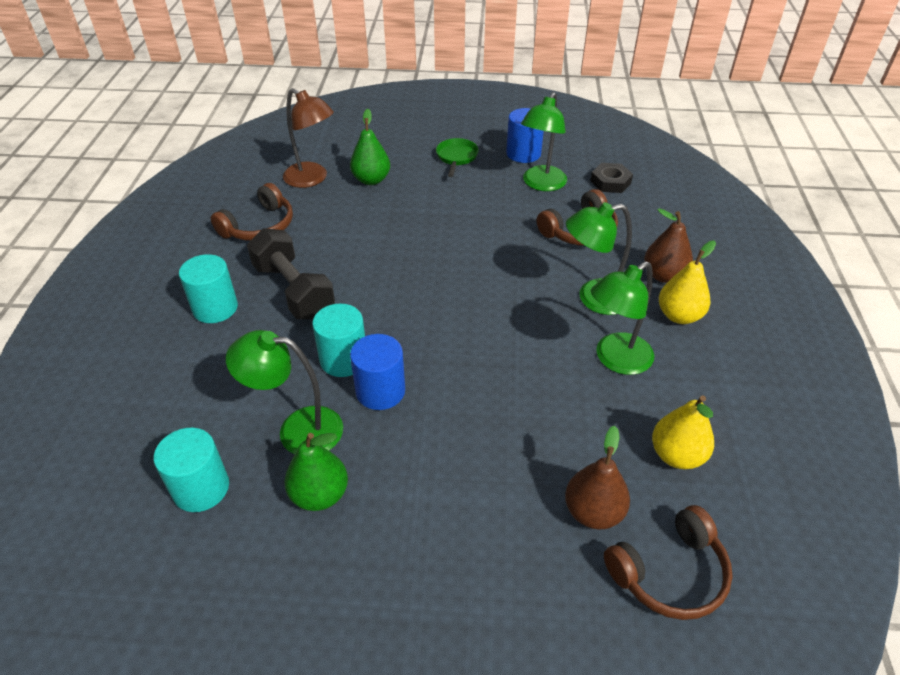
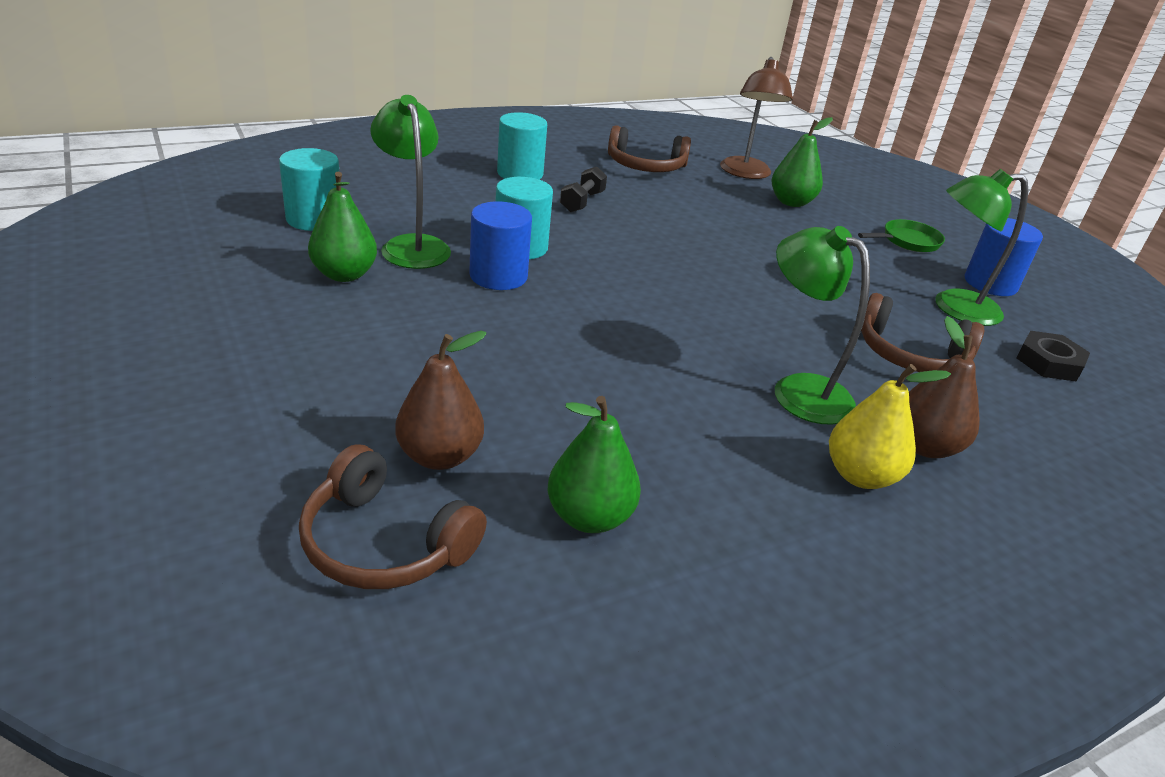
camera: 55 degrees right, 10 degrees down
black dumbbell [247,228,335,319] -> black dumbbell [560,167,607,212], size x0.53
green lamp [591,261,654,375] -> none
yellow pear [652,395,714,469] -> green pear [548,396,641,533]

